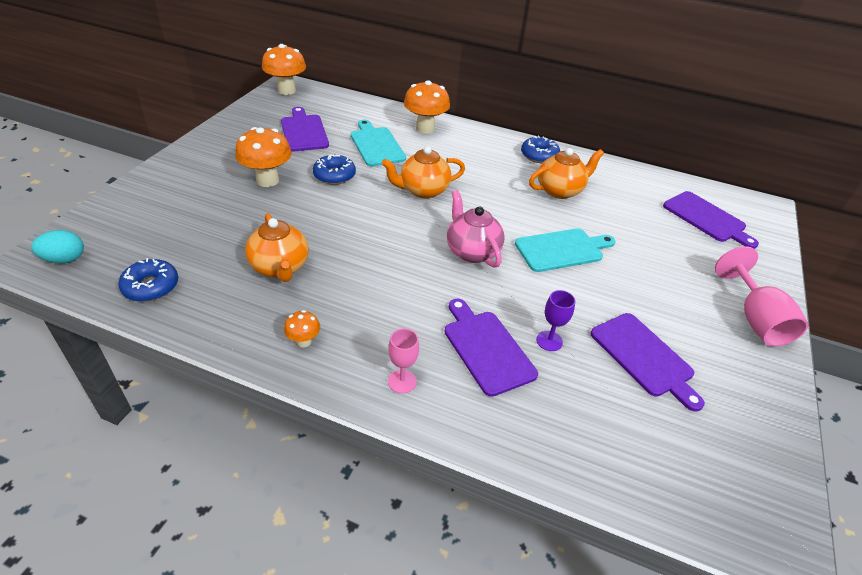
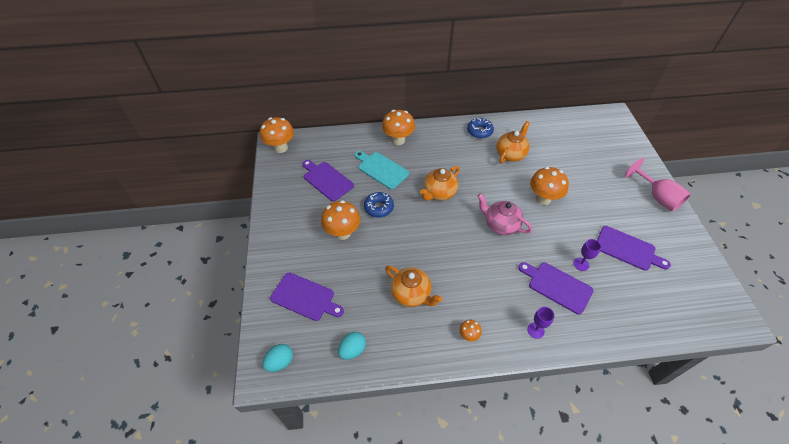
camera: 25 degrees left, 10 degrees up
blue donut [118,258,178,302] -> turquoise egg [338,332,366,360]
pink goblet [388,329,419,394] -> purple goblet [527,307,554,339]
turquoise cutting board [515,228,615,272] -> orange mushroom [530,167,569,205]
purple cutting board [663,191,759,249] -> purple cutting board moved to [270,272,344,321]

